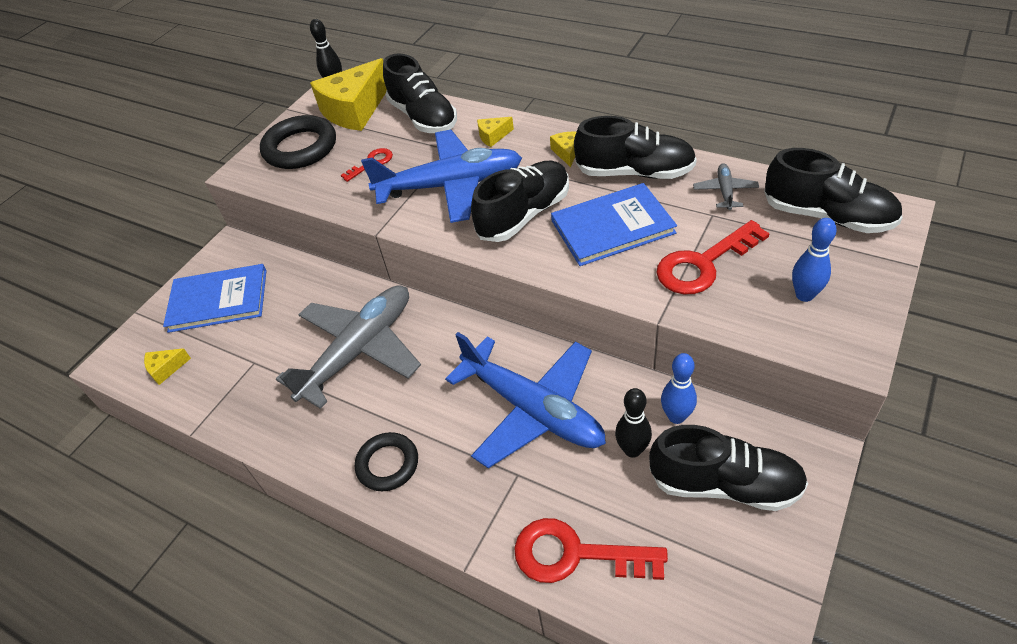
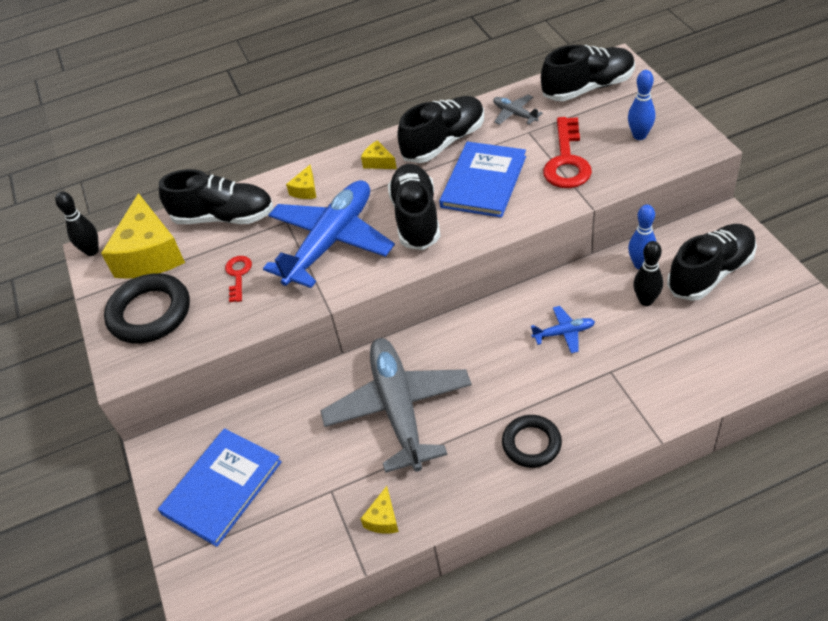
camera: 50 degrees left, 0 degrees up
yellow cheese [144,348,191,385] -> yellow cheese moved to [361,486,399,534]
blue plane [445,332,606,468] -> blue plane [531,306,595,353], size x0.42
red key [514,518,668,583] -> none

